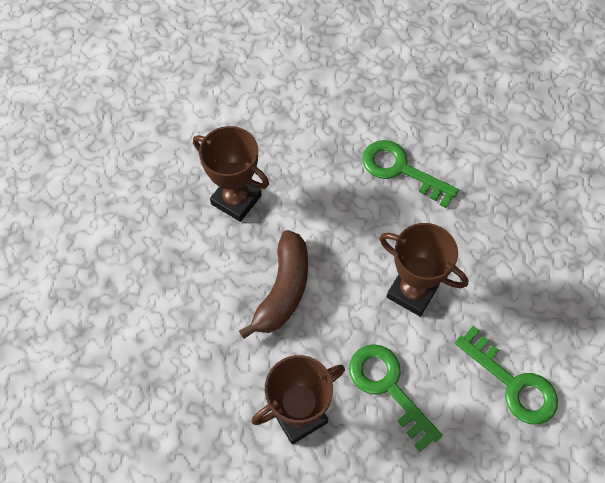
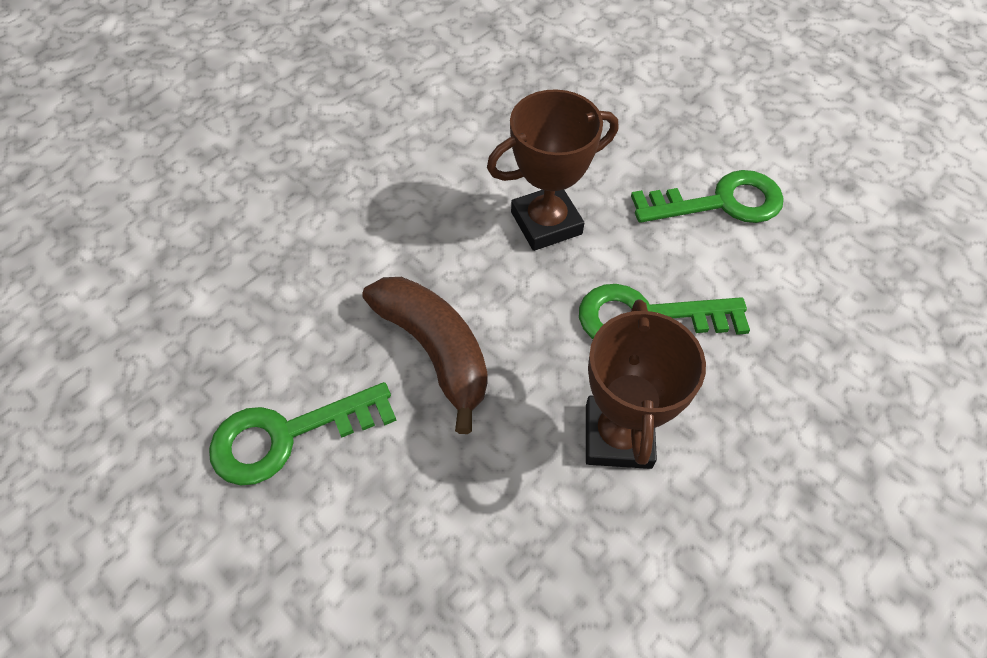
camera: 55 degrees left, 5 degrees down
brown trophy [193,126,269,222] -> none
green key [362,140,459,208] -> green key moved to [209,382,397,486]

